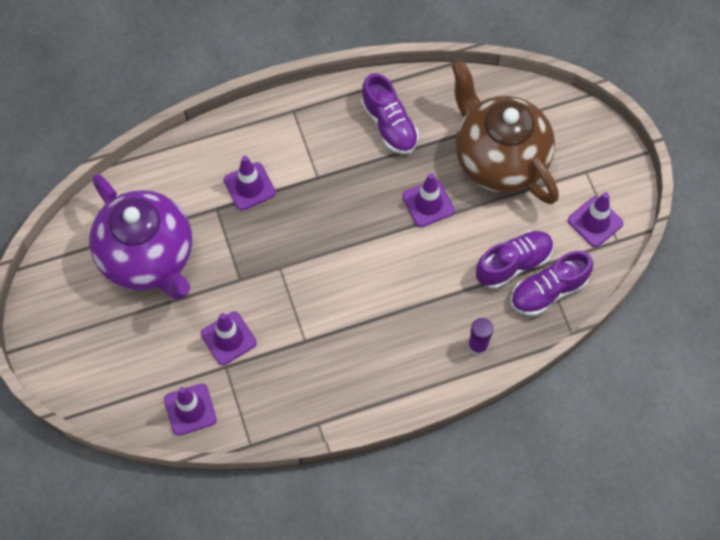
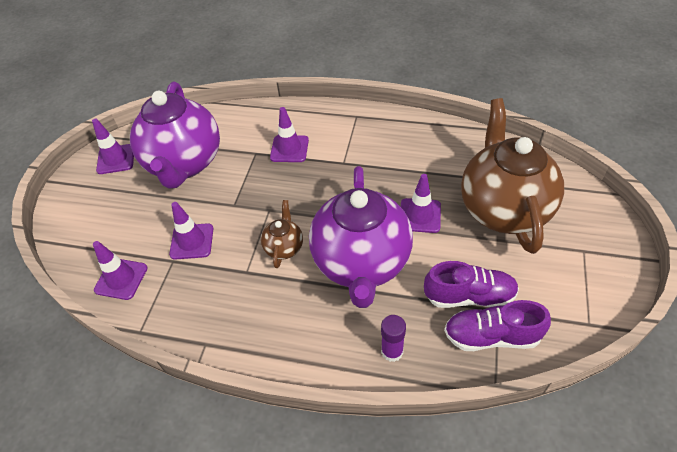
camera: 35 degrees right, 15 degrees down
purple shoe [361,73,419,154] -> none
purple traffic cone [568,192,623,247] -> purple traffic cone moved to [92,119,134,174]
none -> brown teapot [261,200,303,268]
none -> purple teapot [309,166,413,308]

